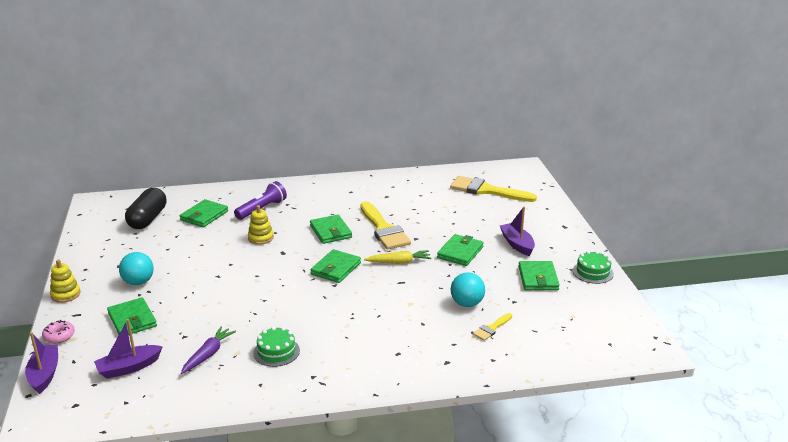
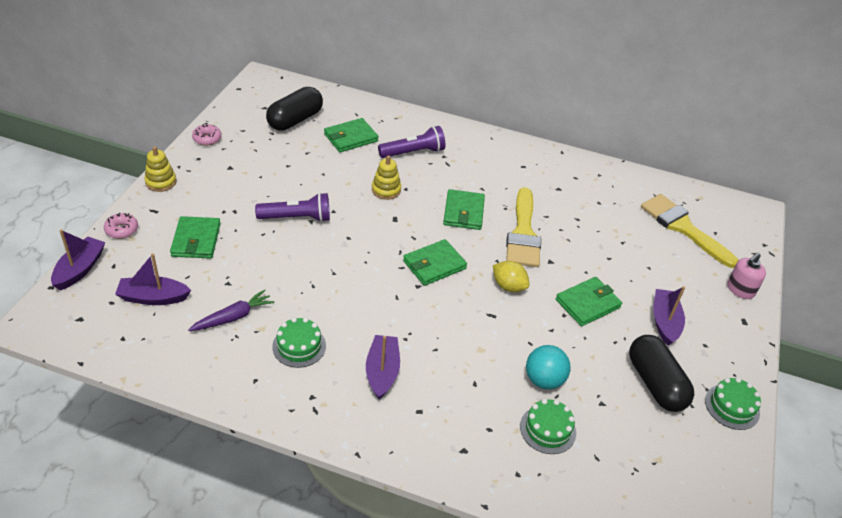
camera: 25 degrees right, 15 degrees up
turquoise ball [119,252,154,285] -> none
yellow carrot [364,250,431,264] -> yellow lemon [493,261,530,292]
yellow brush [473,313,512,341] -> green cake [520,399,576,454]
green wallet [519,261,560,290] -> black capsule [629,335,694,412]
none -> pink donut [192,124,222,146]
none -> purple flashlight [255,193,330,222]
none -> purple boat [366,335,400,399]
none -> pink soap dispenser [727,253,766,299]

